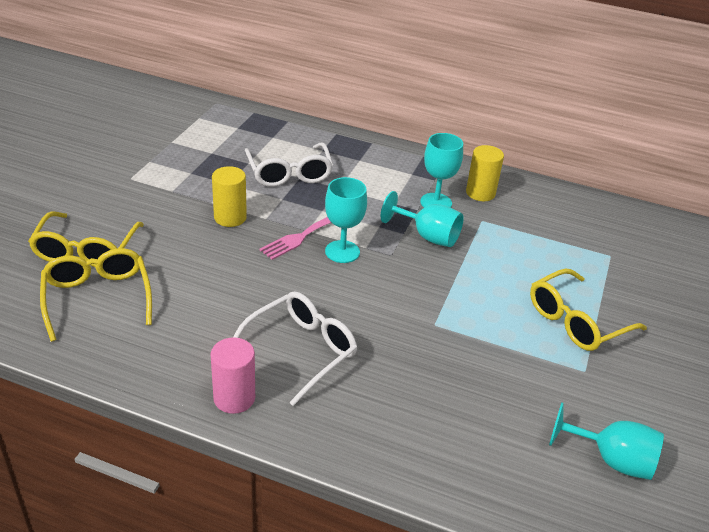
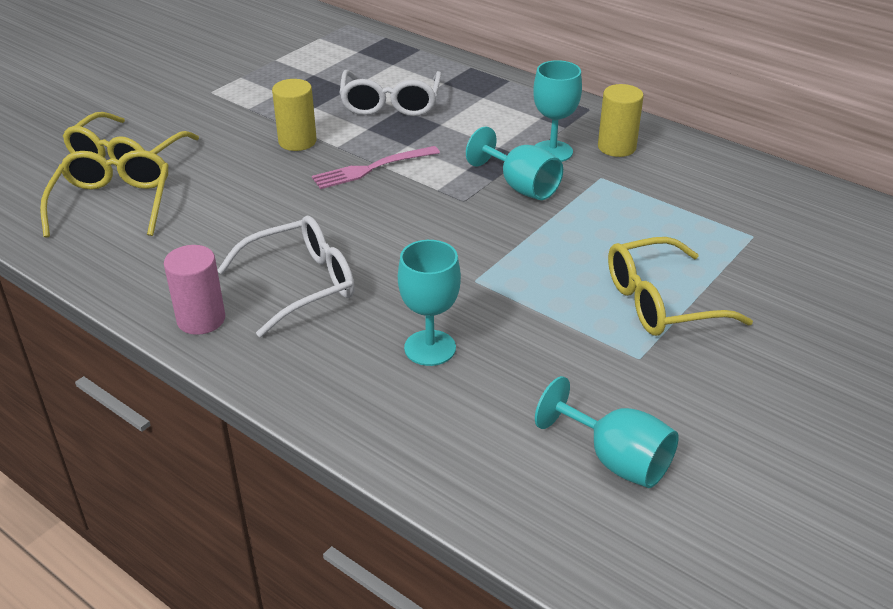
camera: 20 degrees right, 0 degrees up
turquoise goblet [325,177,367,263] -> turquoise goblet moved to [398,240,461,366]

